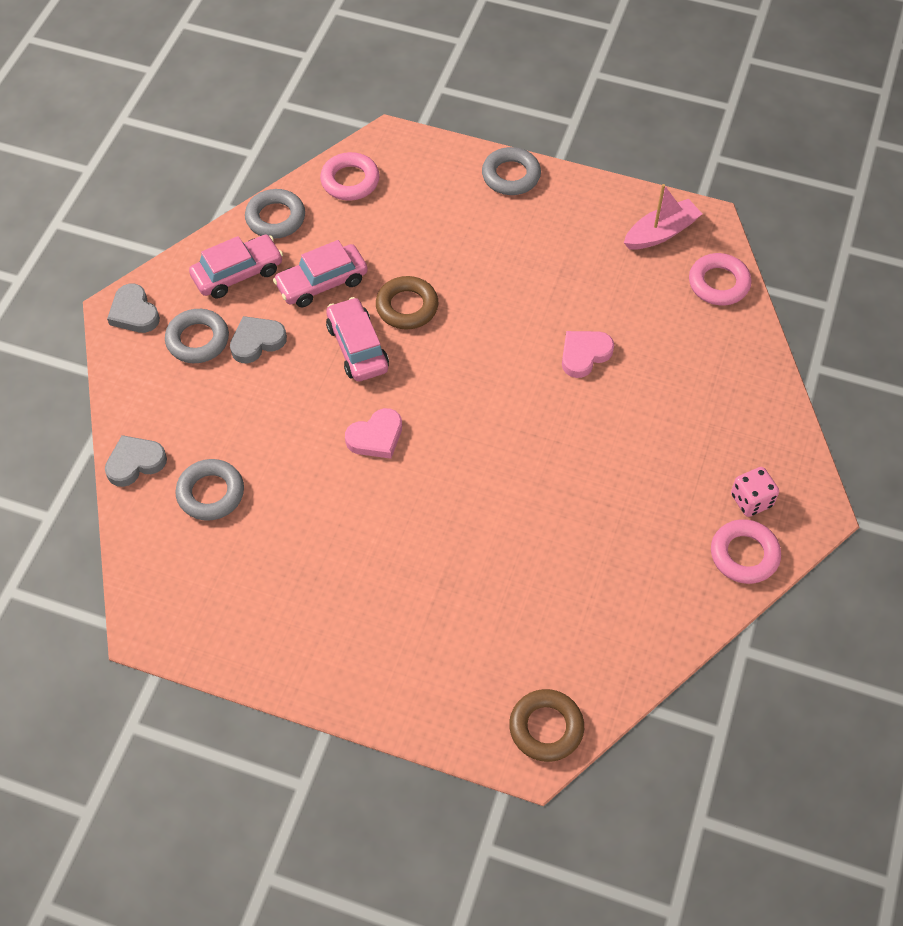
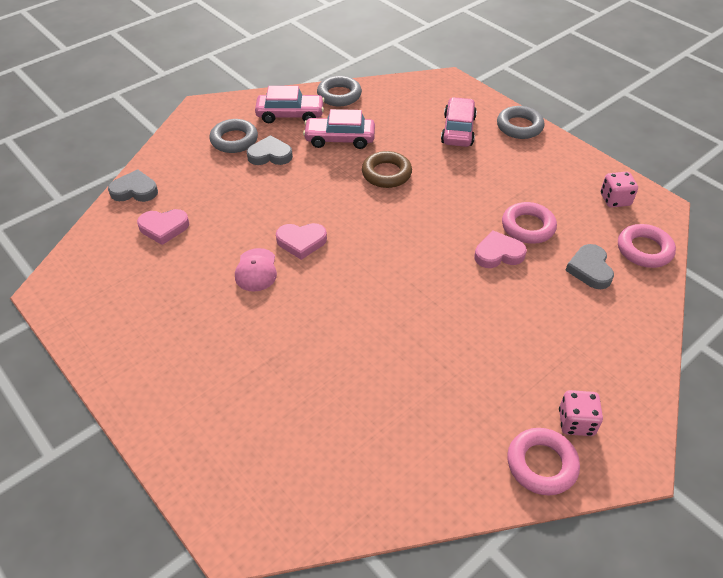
camera: 30 degrees right, 10 degrees down
grey heart [107,284,160,333] -> grey heart moved to [565,244,614,289]
grey ring [175,459,244,521] -> pink heart [137,209,189,245]
pink ring [320,152,380,201] -> pink ring moved to [502,202,557,244]
pink car [326,297,389,381] -> pink car moved to [441,97,477,147]
brown ring [509,689,584,762] -> none
pink boat [624,184,702,250] -> pink dice [601,172,638,207]
none -> pink cap [235,248,277,292]

